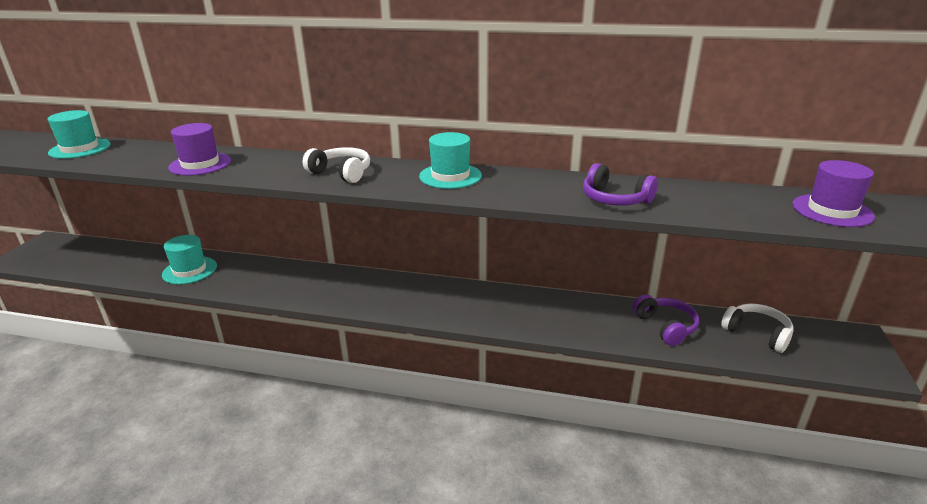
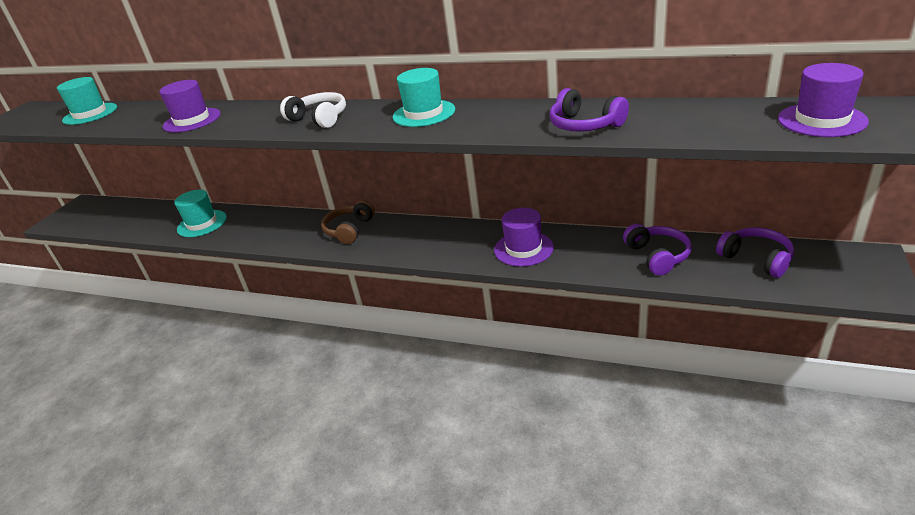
camera: 10 degrees right, 5 degrees up
white headphones [721,303,794,353] -> purple headphones [716,228,794,278]
none -> brown headphones [321,200,375,244]
none -> purple hat [494,208,554,267]

